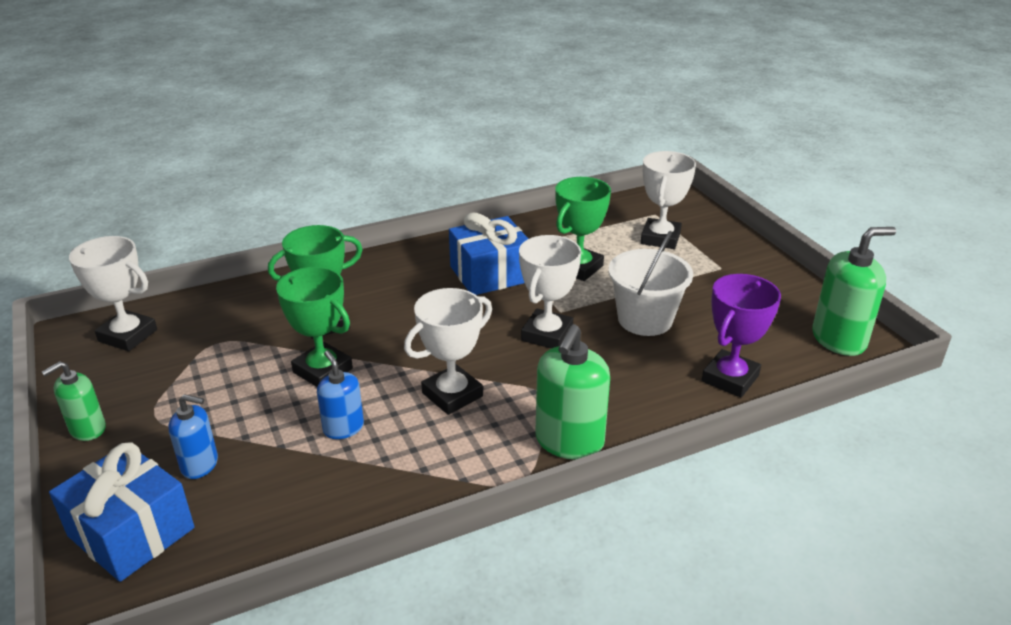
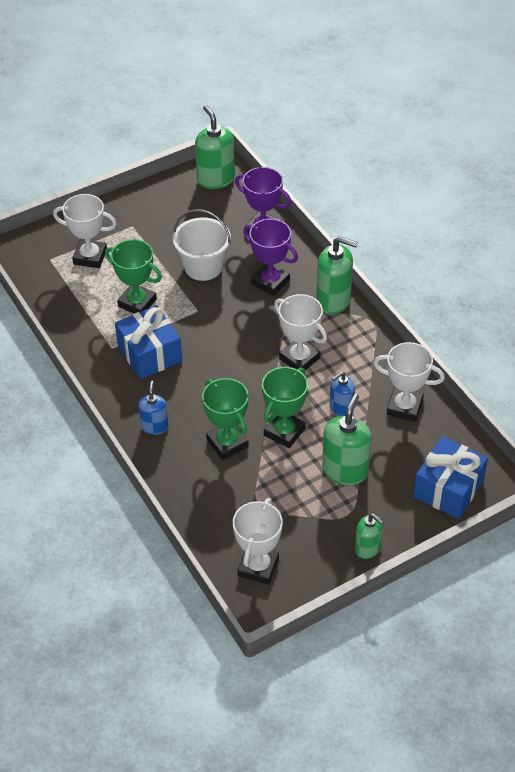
camera: 95 degrees left, 15 degrees up
blue soap dispenser [168,394,218,479] -> blue soap dispenser moved to [138,381,168,435]
white trophy [519,235,581,348] -> white trophy moved to [374,342,445,422]
none -> purple trophy [243,219,298,296]
none -> green soap dispenser [322,393,372,485]

